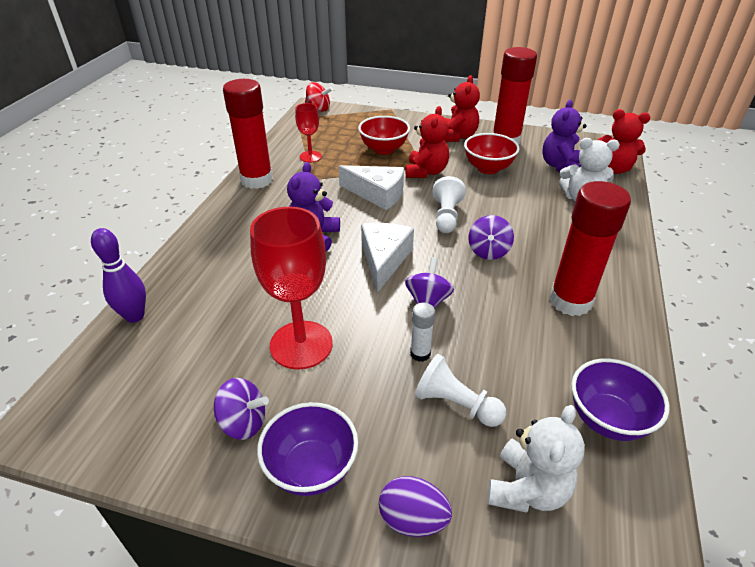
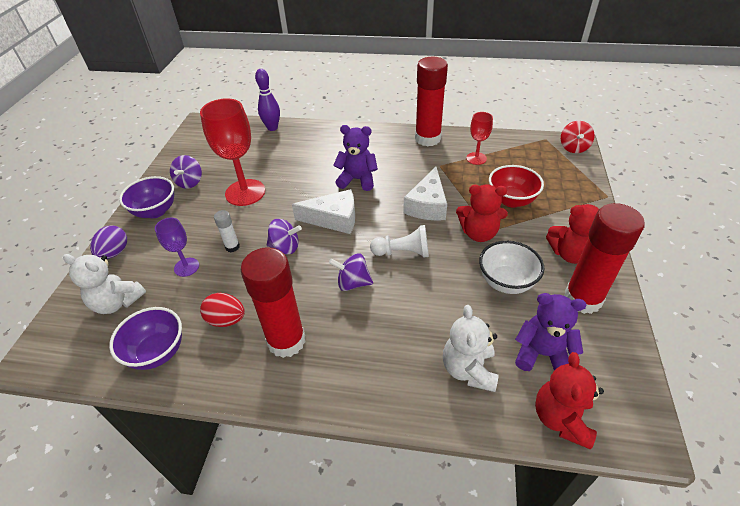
camera: 85 degrees right, 5 degrees up
white pawn [415,354,506,427] -> purple goblet [155,218,199,277]
red bowl [464,133,520,174] -> white bowl [479,241,544,294]
none -> red egg [200,293,245,327]

